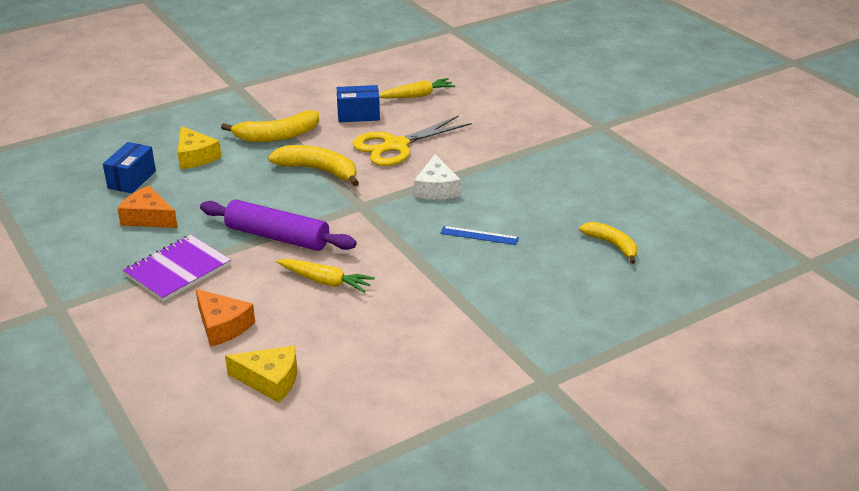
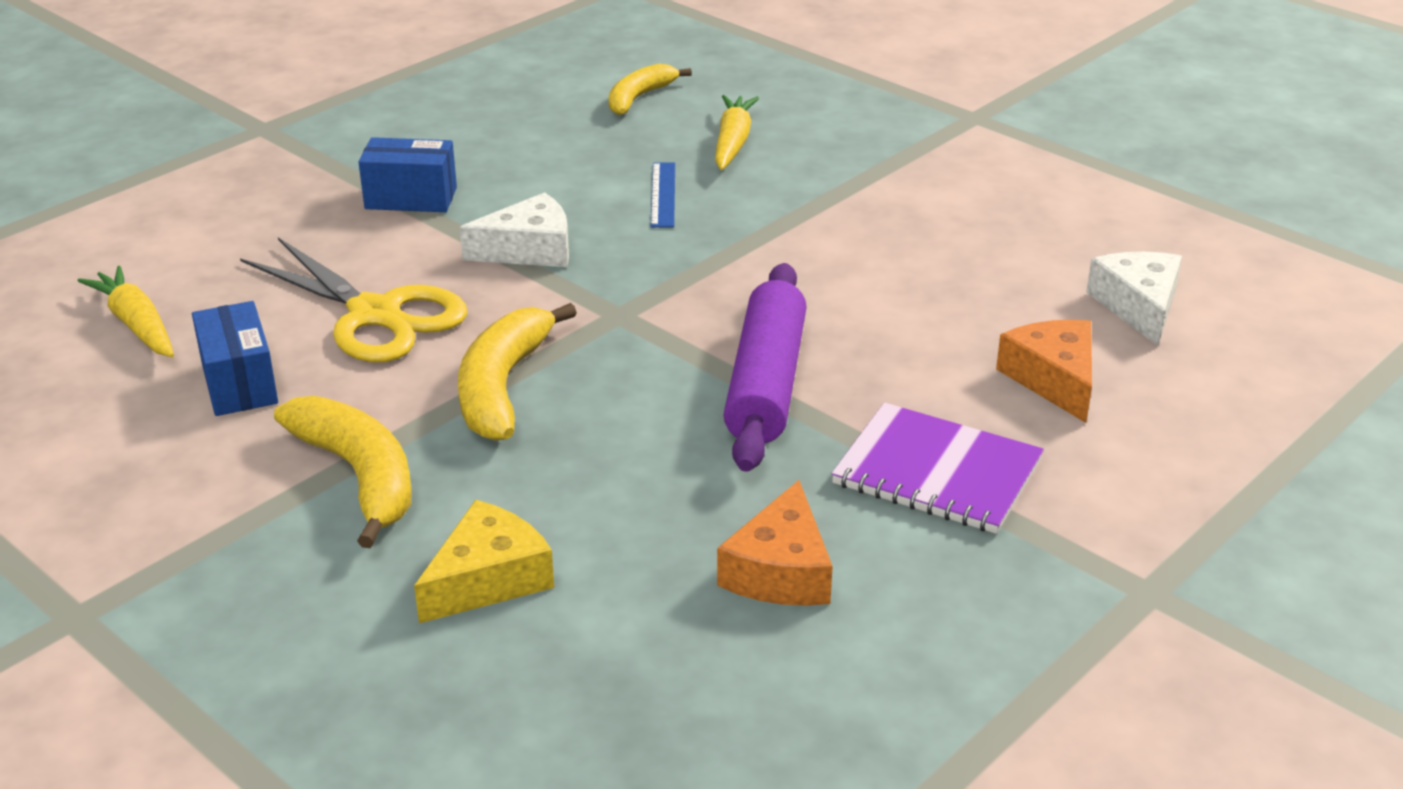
camera: 105 degrees left, 0 degrees up
blue box [103,142,156,193] -> blue box moved to [359,137,457,212]
orange cheese [196,289,255,347] -> orange cheese turned 45 degrees counterclockwise [996,319,1092,423]
yellow cheese [225,346,297,403] -> white cheese [1086,252,1182,346]
yellow carrot [276,259,375,293] -> yellow carrot moved to [715,95,759,170]

